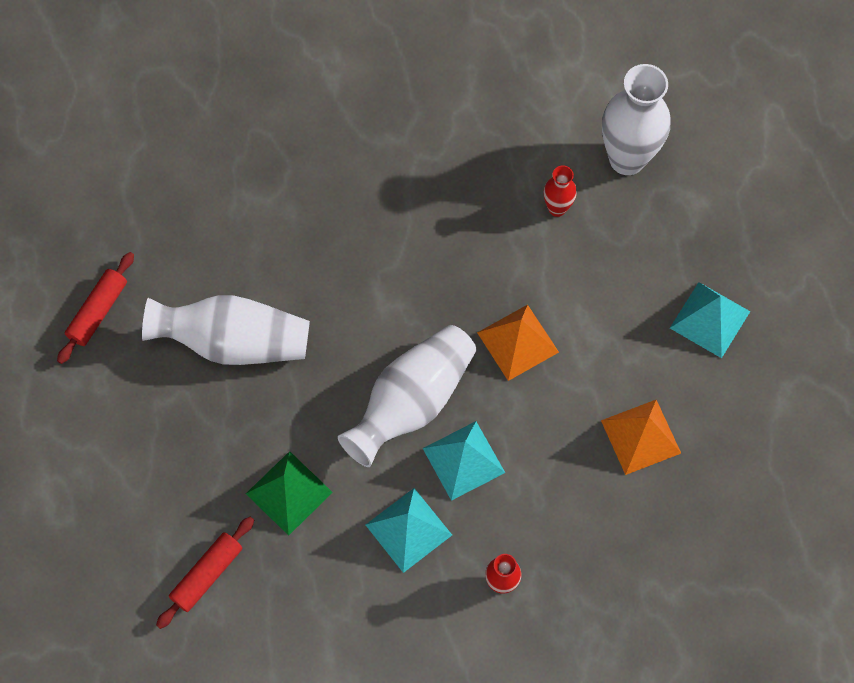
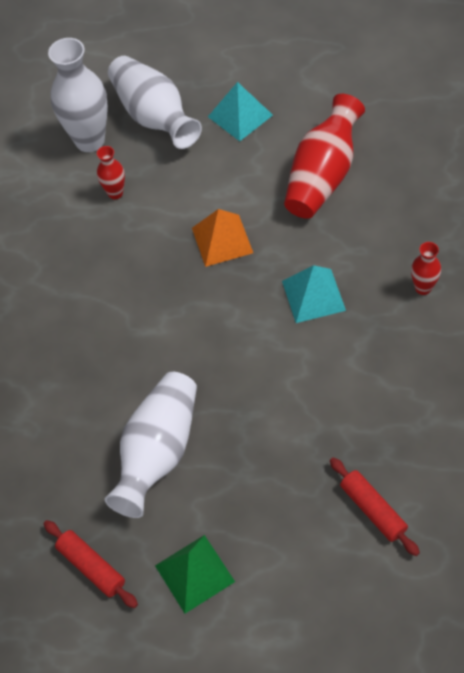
camera: 70 degrees left, 10 degrees down
green pyramid [246,451,333,536] -> green pyramid moved to [155,535,235,614]
white vase [338,325,477,467] -> white vase moved to [108,56,202,149]
turquoise pyramid [366,488,452,573] -> none
orange pyramid [601,400,681,475] -> red vase [284,94,365,219]

